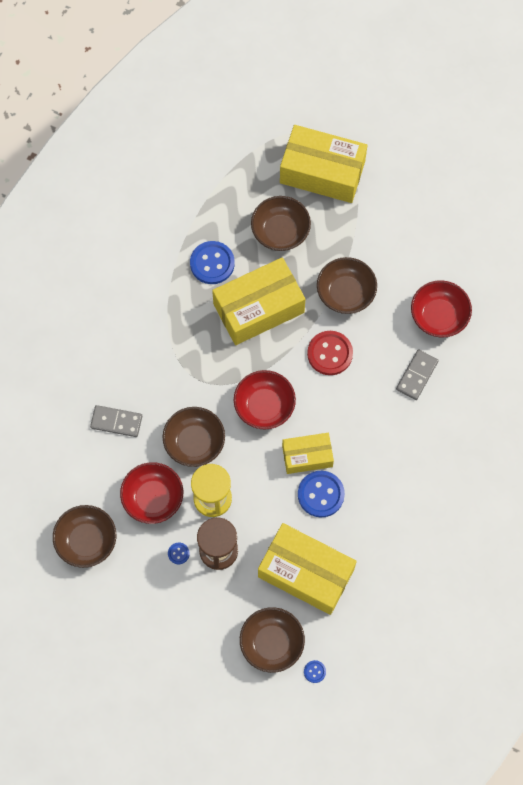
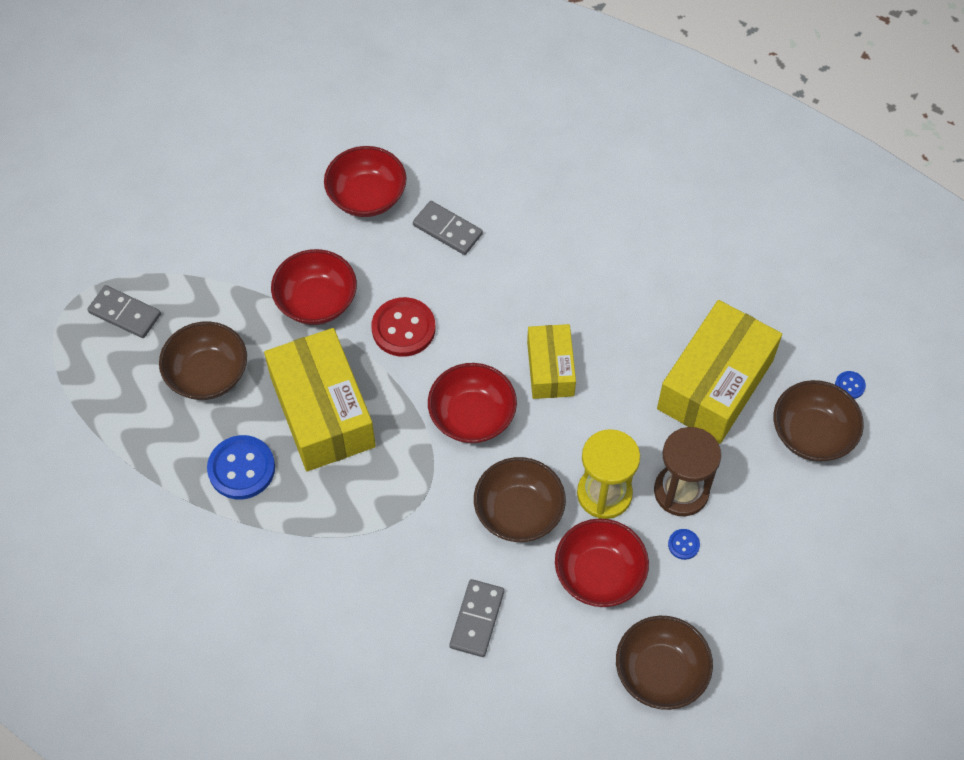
camera: 85 degrees left, 10 degrees down
yellow box [280,125,367,203] -> grey domino [87,285,161,338]
blue button [298,471,345,517] -> none
brown bowl [317,257,377,314] -> red bowl [271,249,357,325]

